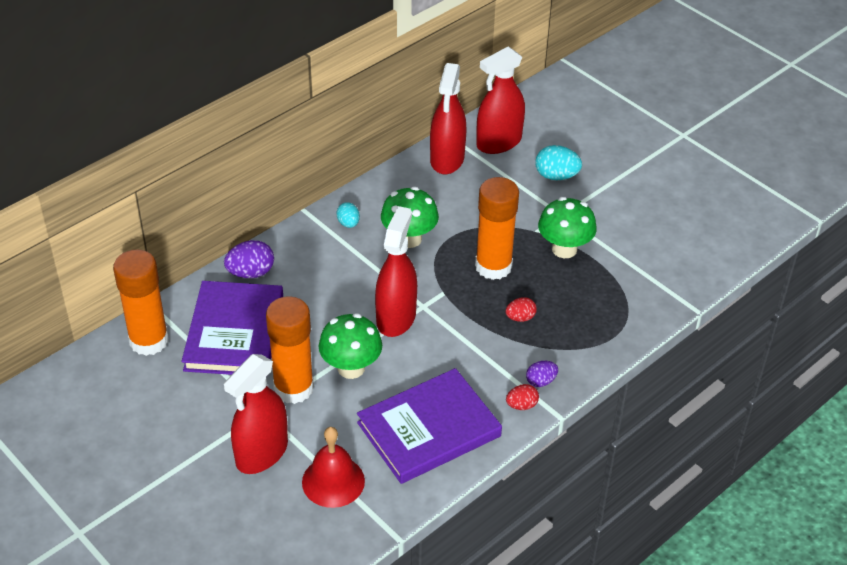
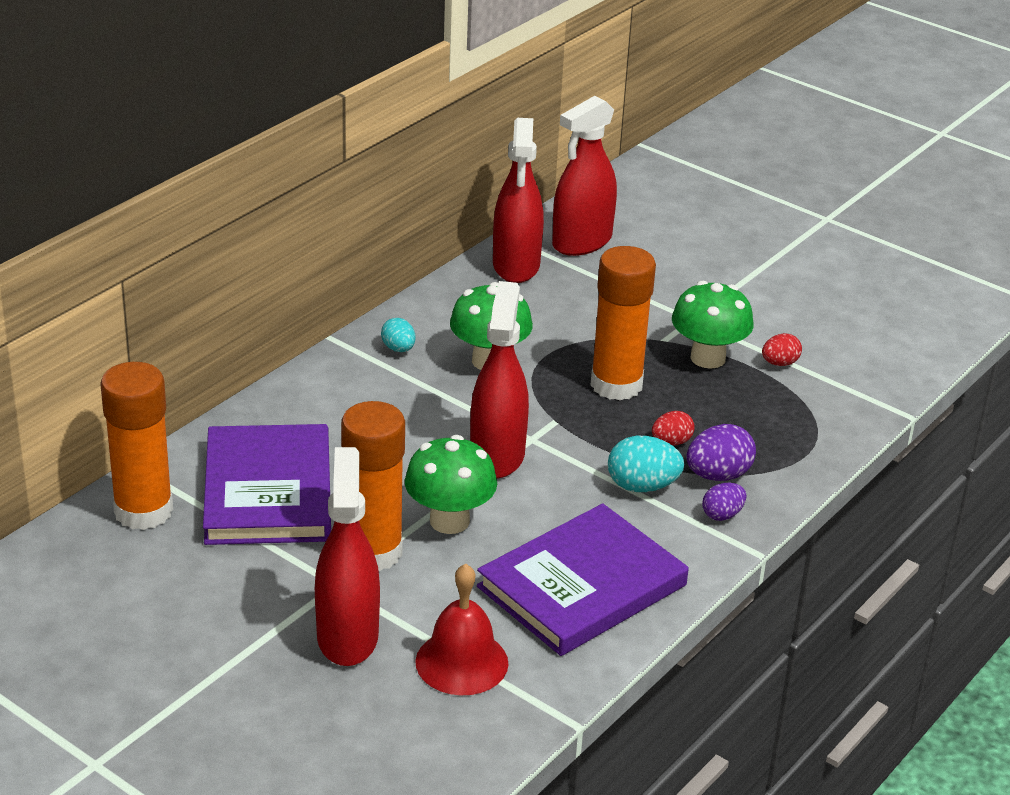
camera: 10 degrees left, 10 degrees down
purple egg [224,240,274,278] -> purple egg moved to [686,424,756,481]
red spray bottle [224,354,288,474] -> red spray bottle turned 150 degrees clockwise [315,447,380,666]
red egg [506,384,539,410] -> red egg moved to [762,333,802,366]
turquoise egg [535,145,582,180] -> turquoise egg moved to [608,436,684,492]

